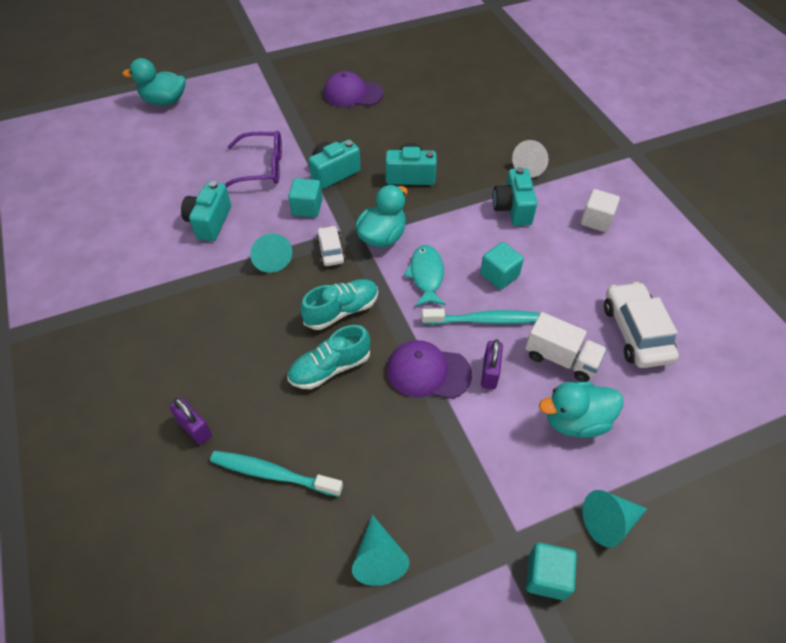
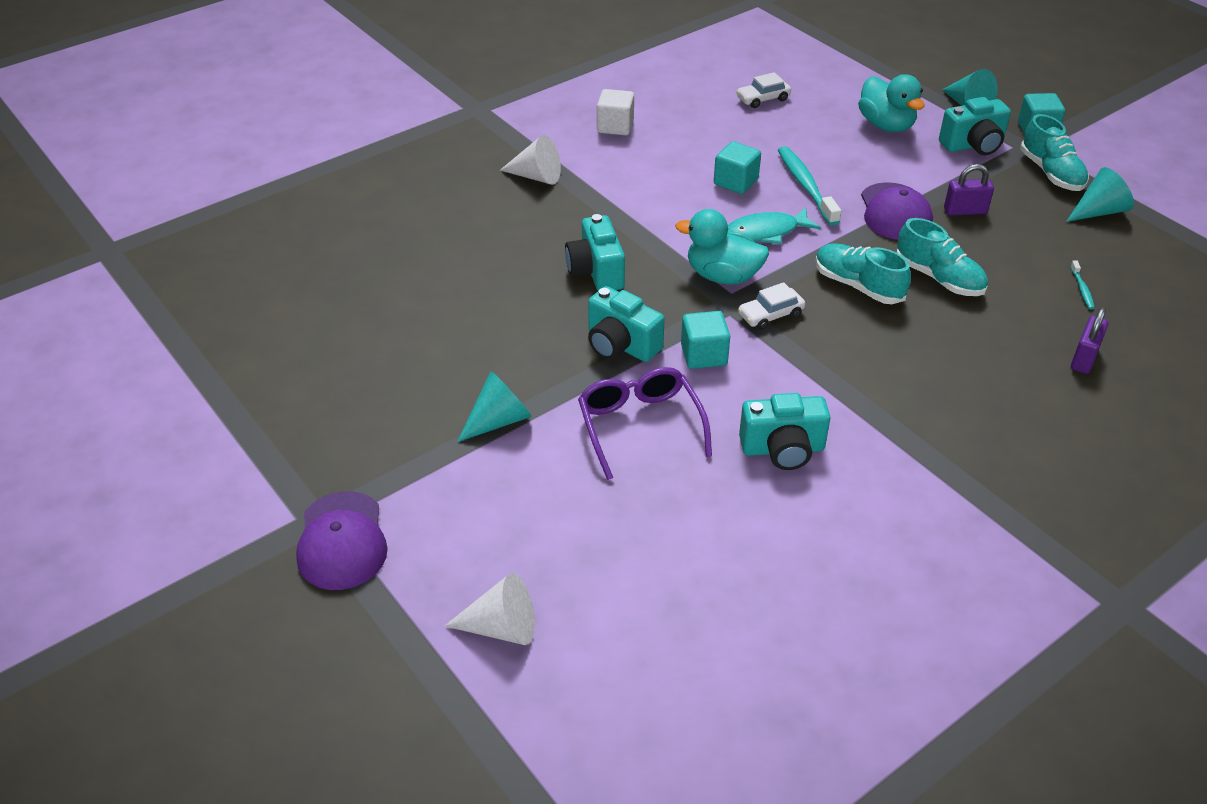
camera: 105 degrees left, 10 degrees down
turquoise duck [122,58,185,105] -> white cone [445,573,535,645]
turquoise toothbrush [210,451,343,497] -> turquoise toothbrush [1071,261,1095,309], size x0.46
turquoise cone [250,234,292,273] -> turquoise cone moved to [457,371,532,442]
purple cap [324,71,383,107] -> purple cap moved to [296,491,388,590]
purple padlock [481,339,503,389] -> purple padlock moved to [944,164,994,216]
turquoise camera [493,167,537,226] -> turquoise camera moved to [939,97,1011,155]
white truck [525,312,607,382] -> none
white car [604,282,679,368] -> white car [736,72,791,108], size x0.55
none -> turquoise shoe [1020,114,1089,191]

